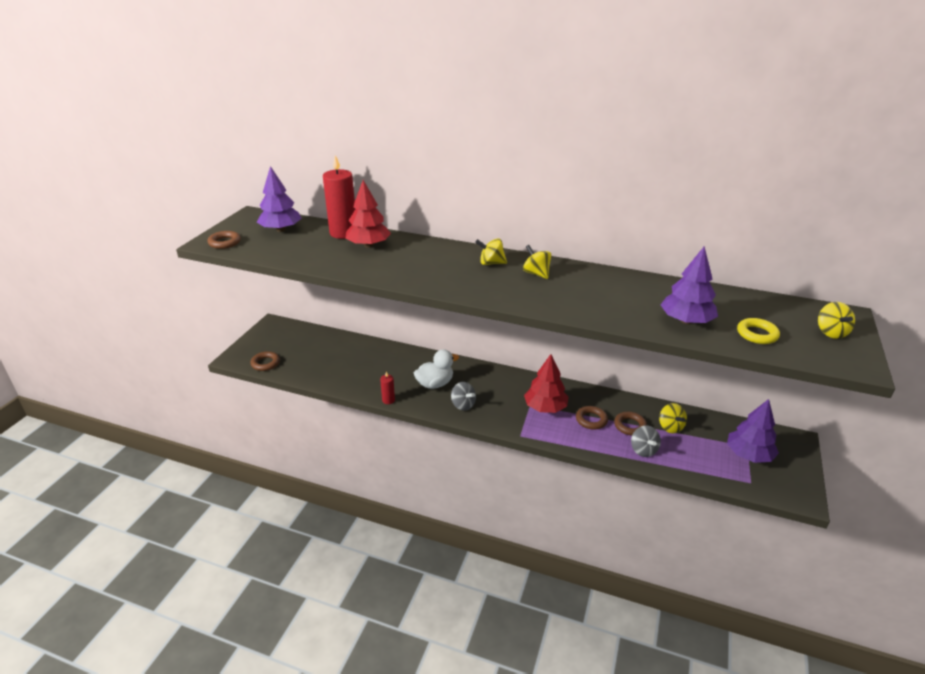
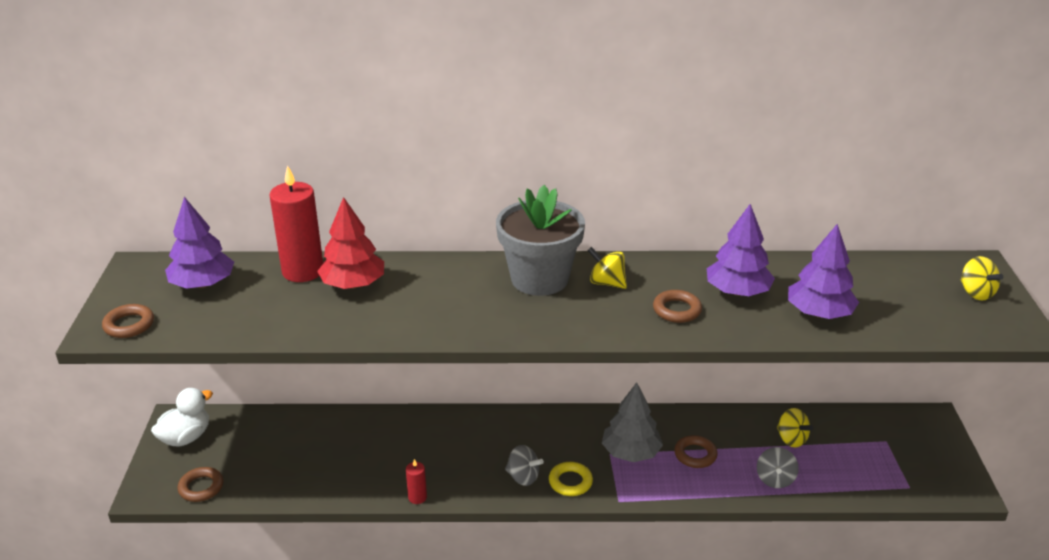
camera: 20 degrees left, 0 degrees up
white duck [414,349,459,389] -> white duck moved to [151,388,213,447]
yellow spinning top [475,238,507,265] -> grey flower pot [496,185,585,296]
red tree [524,354,569,413] -> grey tree [602,382,663,462]
brown ring [614,412,647,436] -> brown ring moved to [653,290,702,323]
grey spinning top [631,425,661,457] -> grey spinning top turned 45 degrees clockwise [757,447,799,488]
purple tree [727,399,779,463] -> purple tree moved to [707,204,775,296]
yellow ring [737,318,780,344] -> yellow ring moved to [549,462,593,496]

